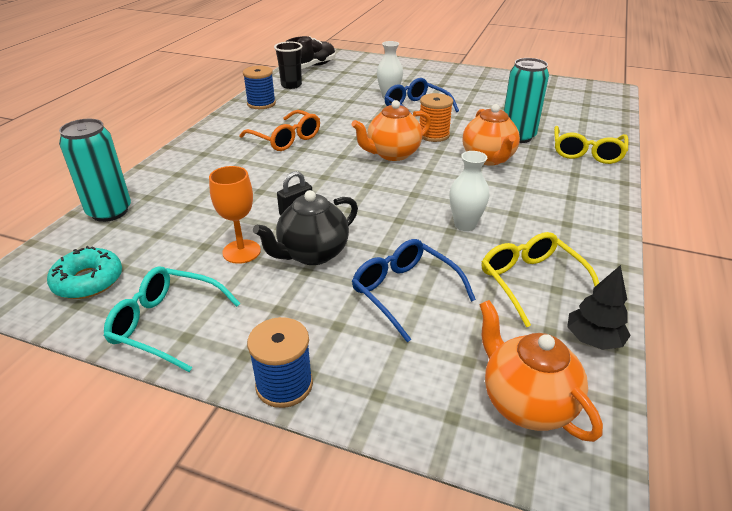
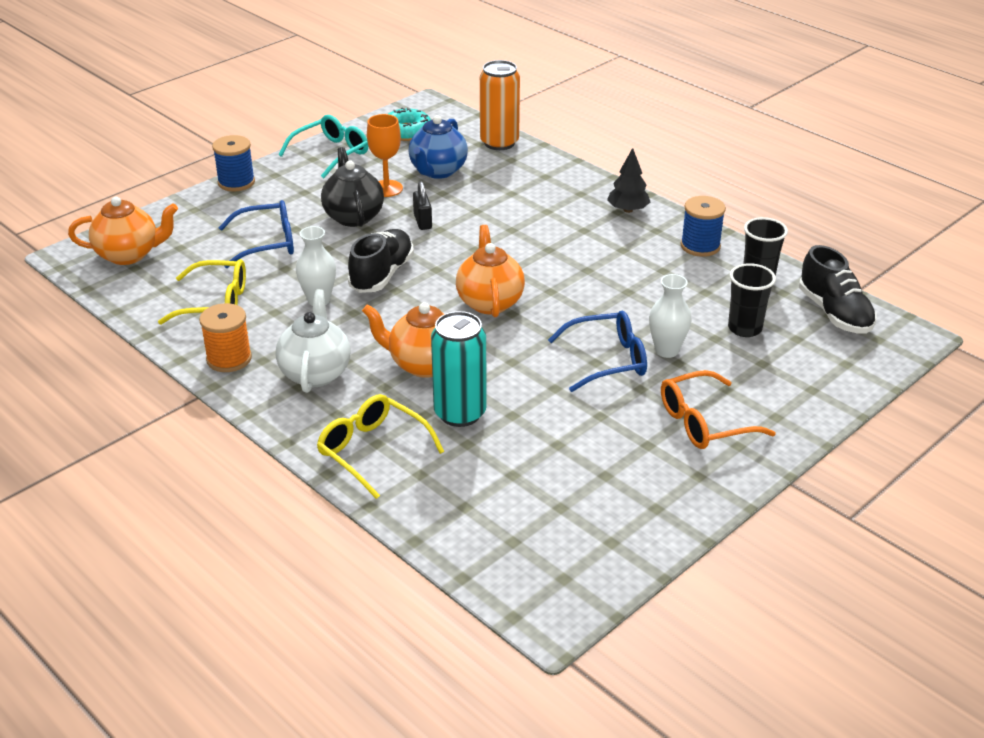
camera: 115 degrees right, 0 degrees up
turquoise can [59,119,131,222] -> orange can [480,60,520,150]
orange glasses [239,110,320,151] -> orange glasses moved to [661,370,776,449]
orange spool [420,93,453,142] -> orange spool moved to [199,303,252,372]
black tree [567,265,631,350] -> black tree moved to [607,148,650,213]
none -> white teapot [276,289,350,393]
none -> black shoe [348,229,414,293]
none -> blue teapot [409,115,468,179]
none -> black cup [728,263,776,337]

